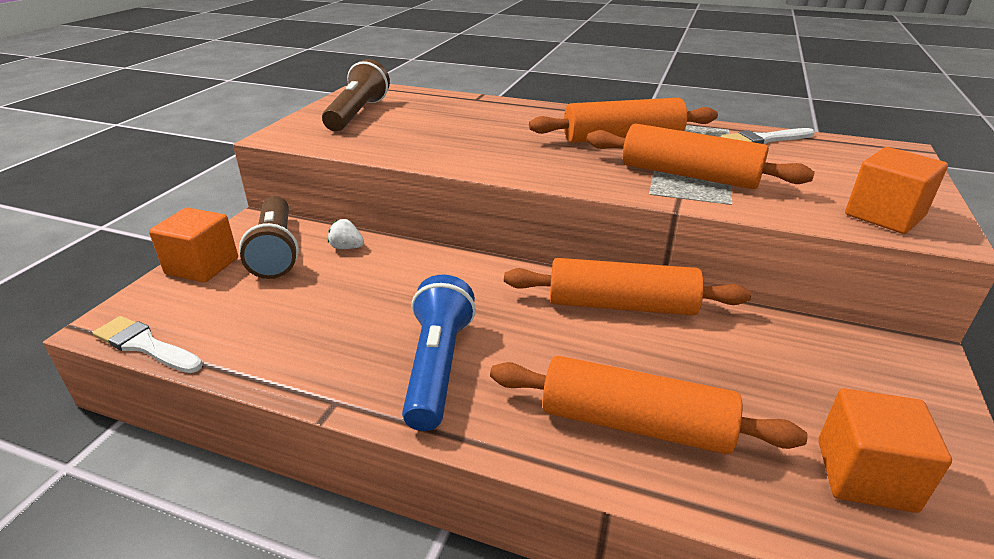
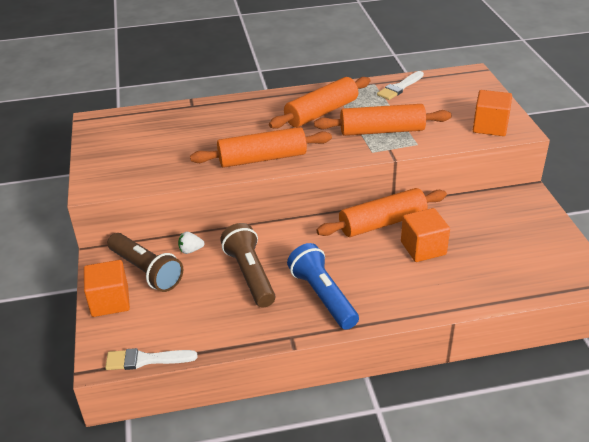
camera: 30 degrees left, 5 degrees up
brown flashlight [322,59,390,131] -> brown flashlight moved to [220,223,276,307]
orange rolling pin [490,356,808,454] -> orange rolling pin moved to [190,127,332,168]
orange cube [818,388,952,513] -> orange cube moved to [401,208,450,262]

